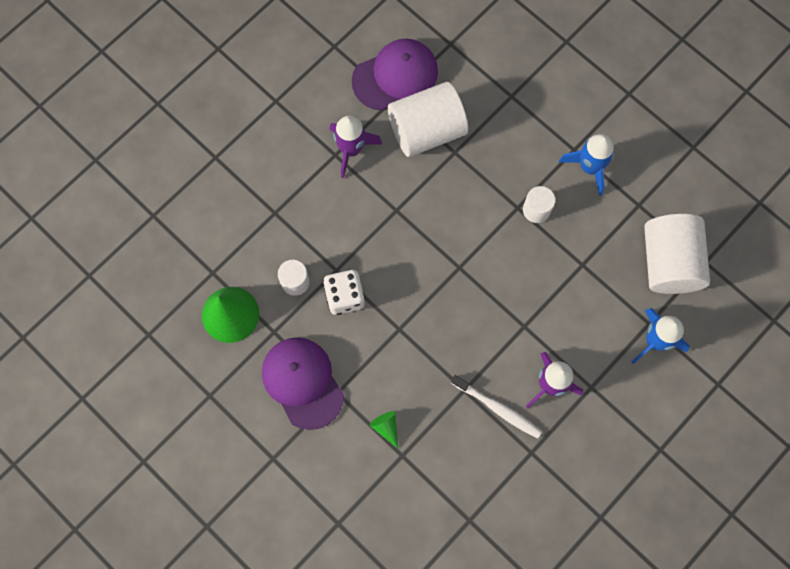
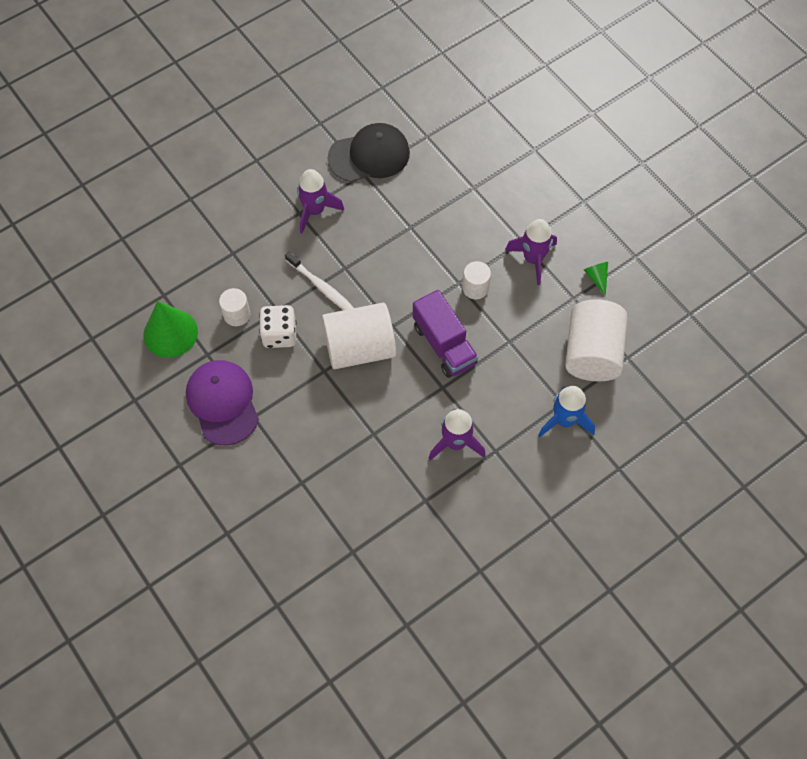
camera: 10 degrees right, 10 degrees down
purple cap [352,39,438,110] -> black cap [328,123,410,182]
green cone [370,411,398,448] -> green cone moved to [584,262,608,296]
white cylinder [388,82,468,157] -> white cylinder moved to [322,303,396,369]
white toothbrush [451,375,542,438] -> white toothbrush moved to [285,251,354,310]
blue rocket [559,134,615,196] -> purple rocket [505,219,557,285]
none -> purple truck [413,290,478,378]

